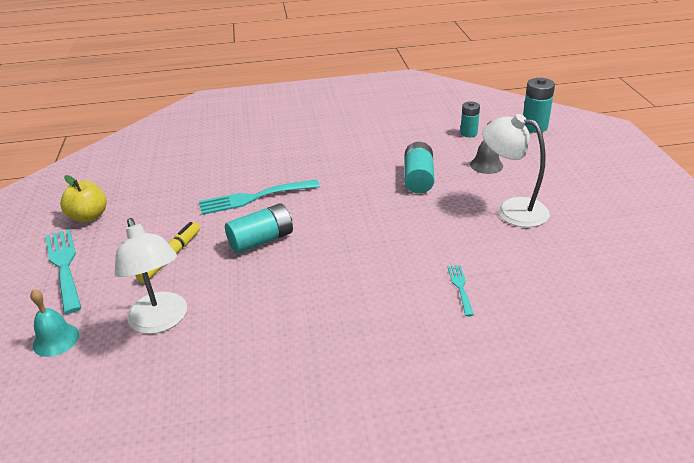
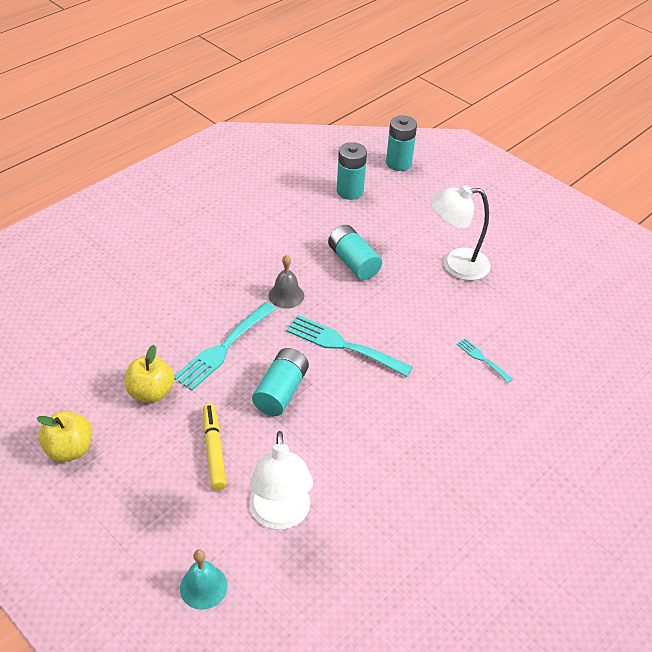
camera: 40 degrees left, 10 degrees up
turquoise fork [45,229,81,314] -> turquoise fork moved to [286,315,413,377]
white lamp [115,218,187,334] -> white lamp turned 60 degrees clockwise [250,431,313,530]
turquoise battery [460,101,480,137] -> turquoise battery [337,142,367,200], size x1.53
grey bell [470,120,503,174] -> grey bell moved to [269,255,304,309]
none -> yellow apple [125,345,175,403]

